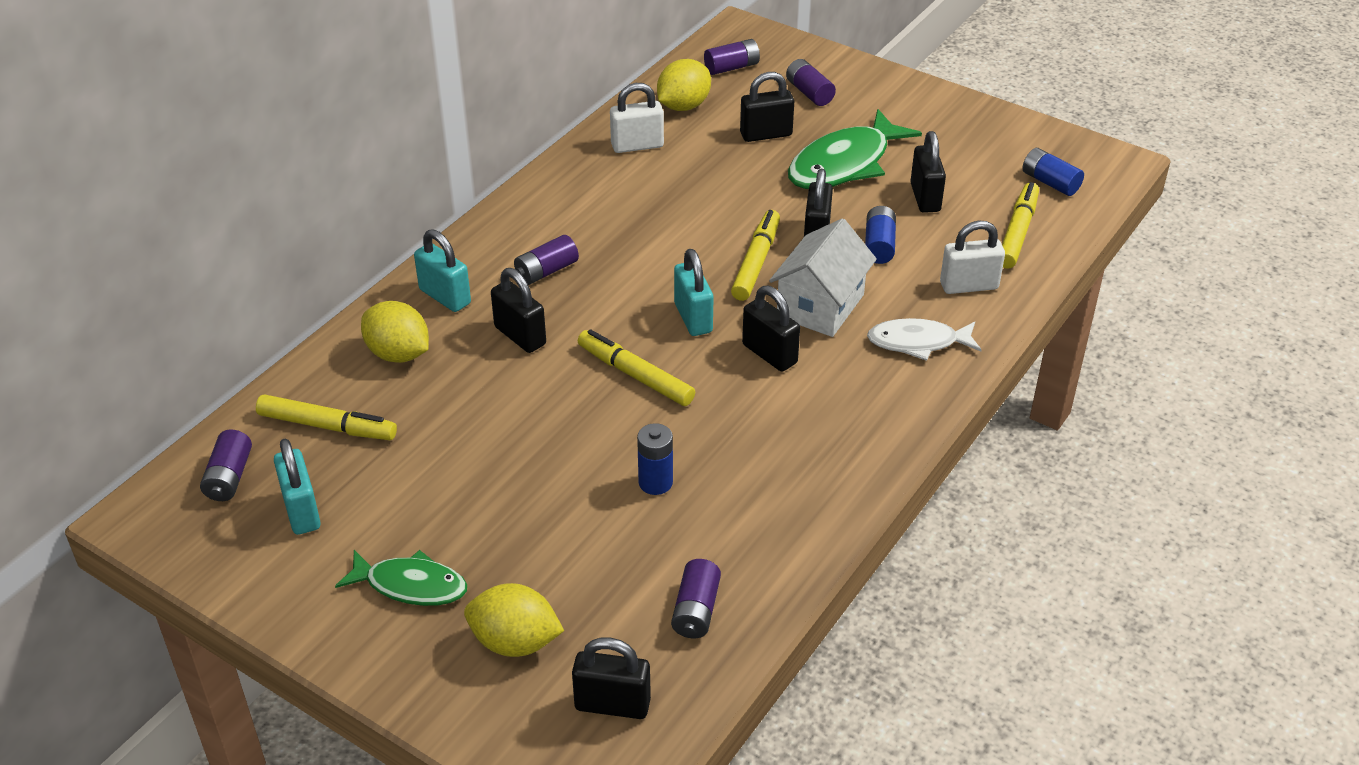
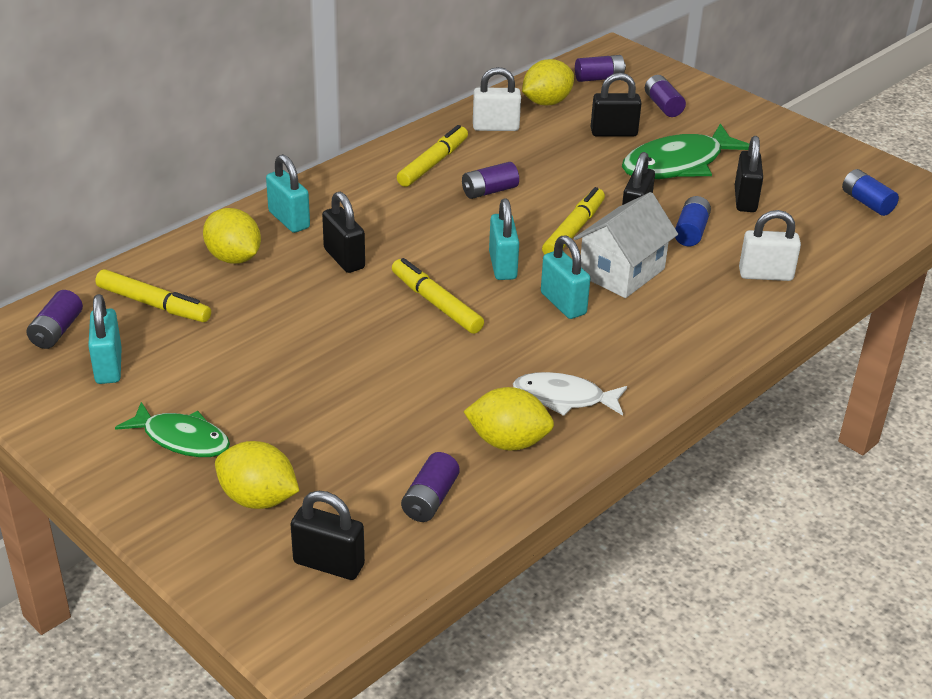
camera: 10 degrees right, 5 degrees down
purple battery [514,235,579,285] -> purple battery moved to [462,162,519,199]
blue battery [637,423,673,495] -> none
black padlock [742,286,800,371] -> turquoise padlock [541,235,591,319]
white fish [867,318,982,361] -> white fish moved to [513,372,627,416]
yellow marker [1002,182,1039,269] -> yellow marker moved to [397,125,468,187]
none -> yellow lemon [463,387,554,451]

